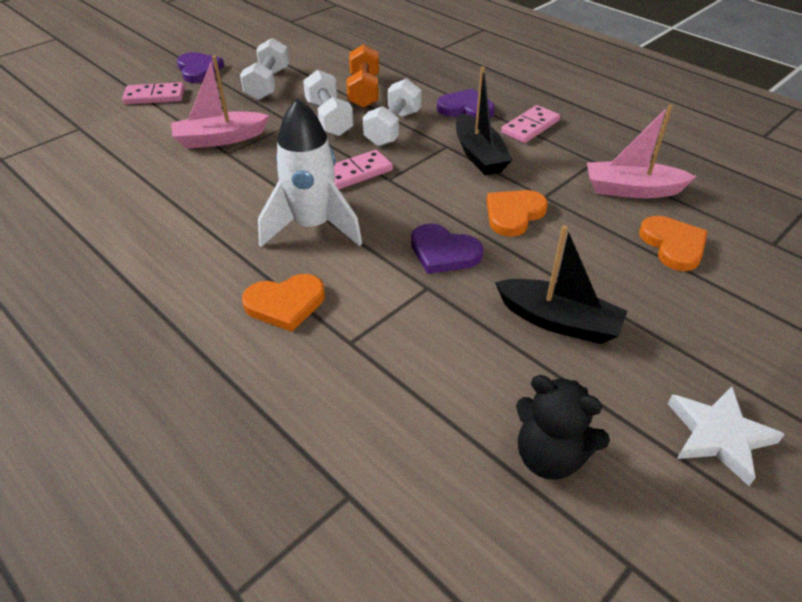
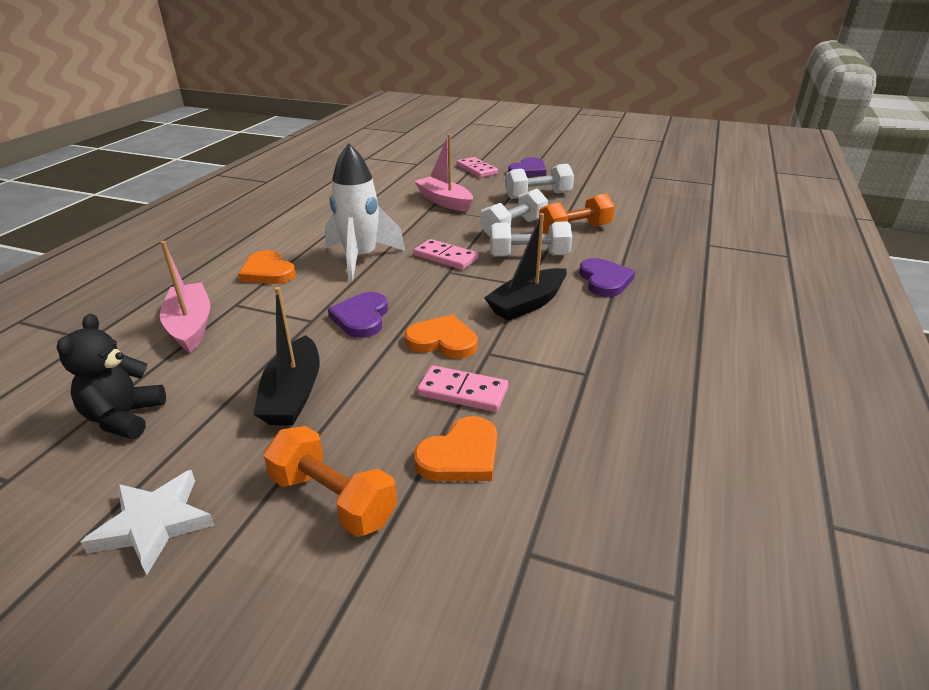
camera: 65 degrees right, 10 degrees down
pink domino [501,105,560,143] -> pink domino moved to [417,365,508,412]
pink boat [587,105,697,198] -> pink boat moved to [160,241,211,353]
none -> orange dumbbell [264,426,397,537]

